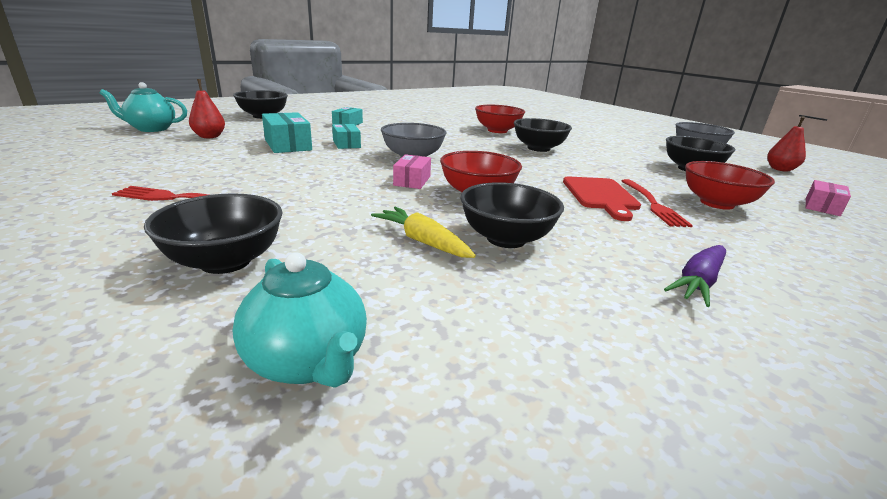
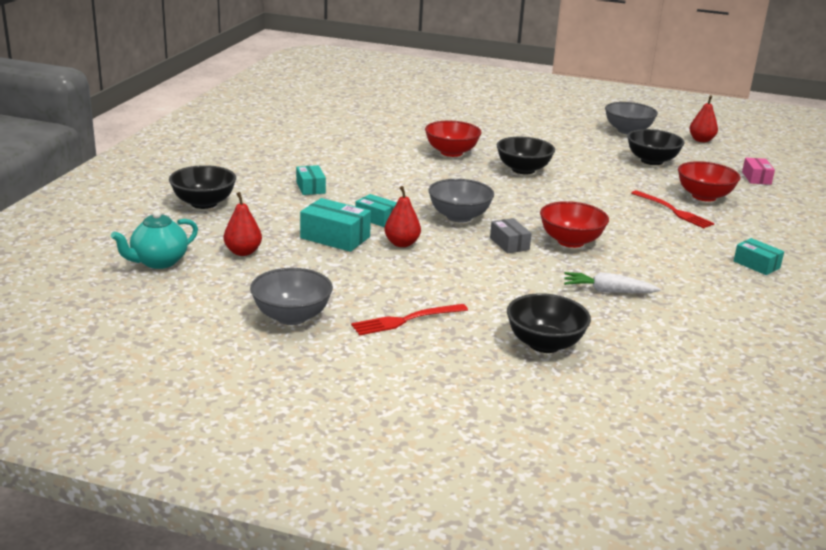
camera: 35 degrees left, 0 degrees up
turquoise teapot [232,252,367,388] -> none
yellow carrot [371,207,476,258] -> white carrot [564,272,661,293]
pink box [393,154,431,189] -> grey box [490,218,532,253]
black bowl [460,182,564,248] -> none
red cutting board [563,177,641,221] -> none
purple carrot [664,245,726,307] -> turquoise box [734,238,784,275]
none -> grey bowl [250,268,333,325]
none -> red pear [384,186,421,247]

